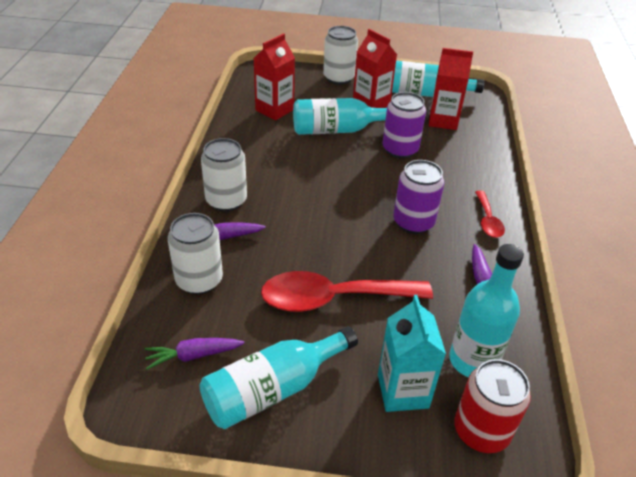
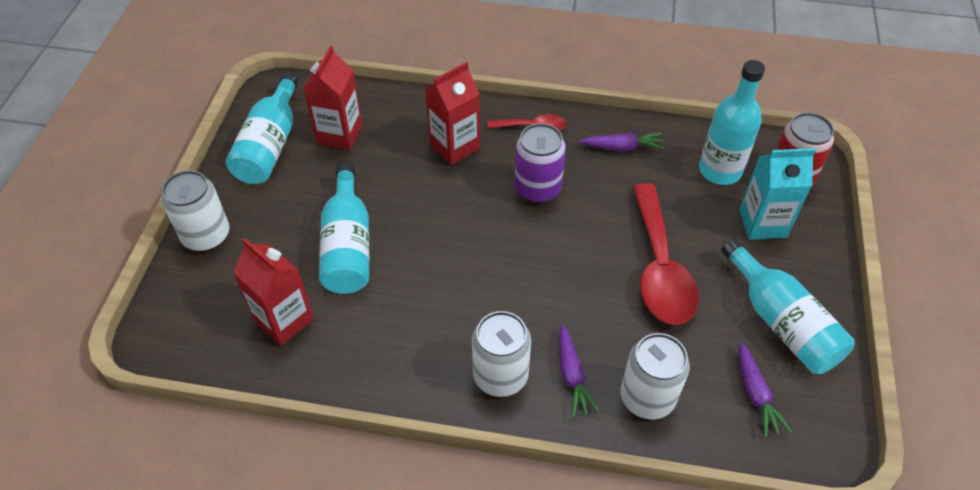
camera: 85 degrees left, 10 degrees up
red carton [353,29,397,108] -> red carton moved to [425,62,480,165]
purple can [383,92,426,159] -> none

